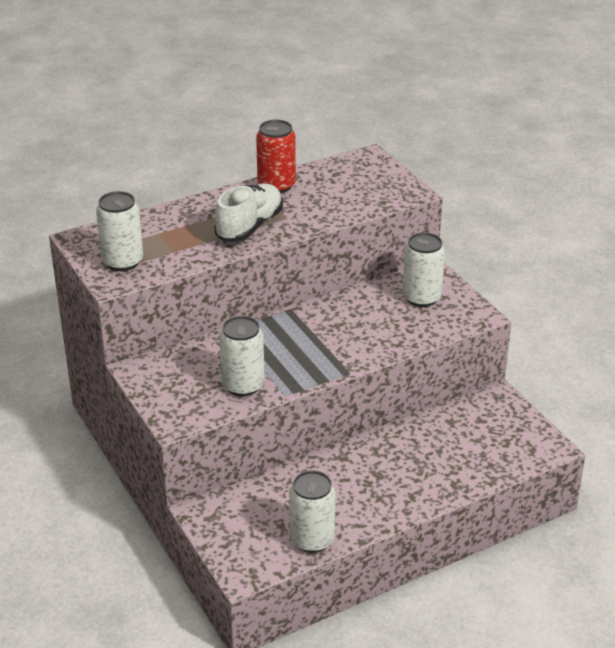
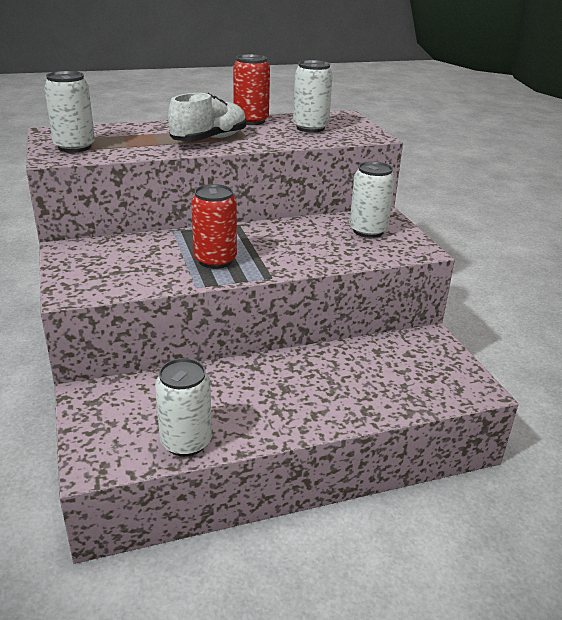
camera: 10 degrees right, 5 degrees down
white can [219,316,265,396] -> white can moved to [293,60,333,133]
none -> red can [191,184,237,269]

